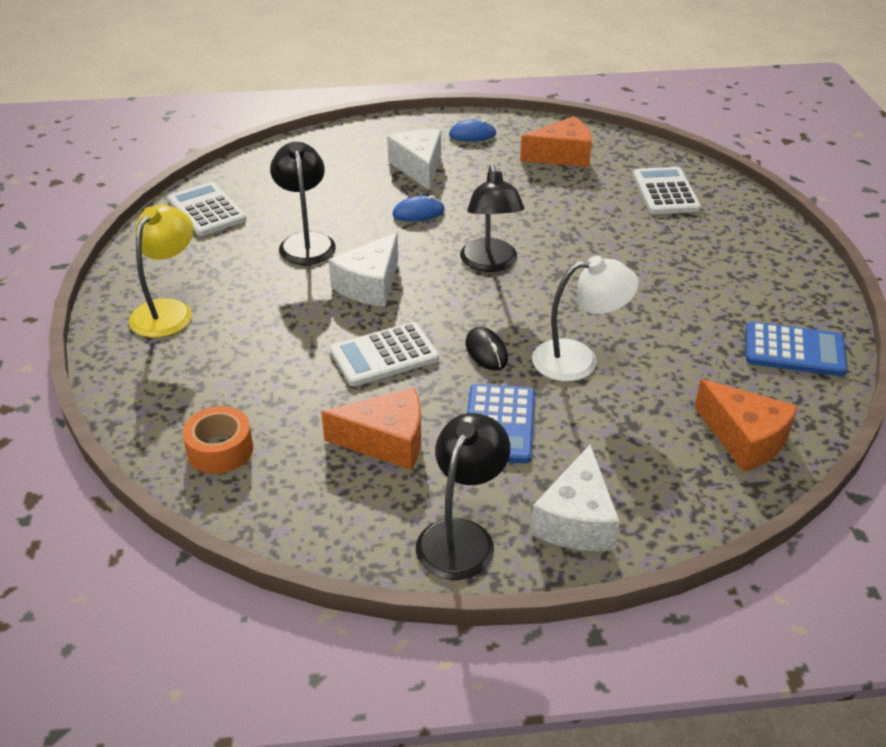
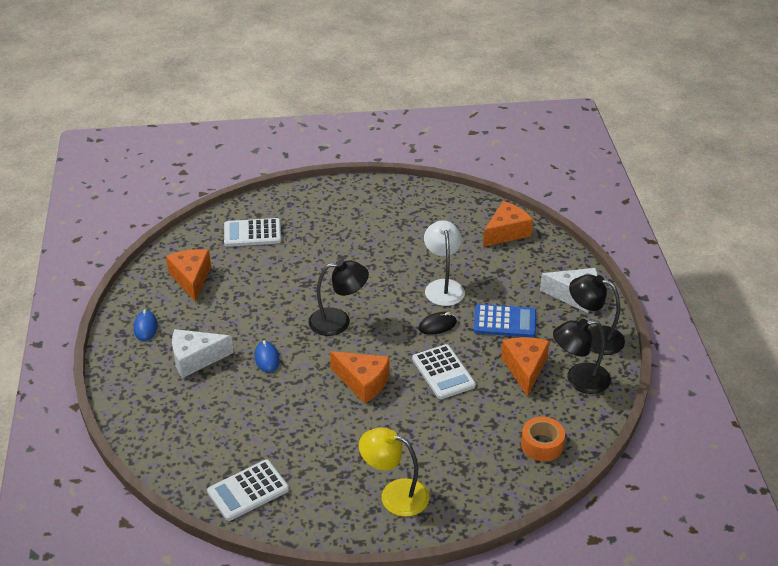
camera: 90 degrees left, 0 degrees up
black lamp [270,142,336,265] -> black lamp moved to [553,318,611,394]
white cheese [329,232,398,307] -> orange cheese [330,351,389,403]
blue calculator [746,322,847,376] -> none

